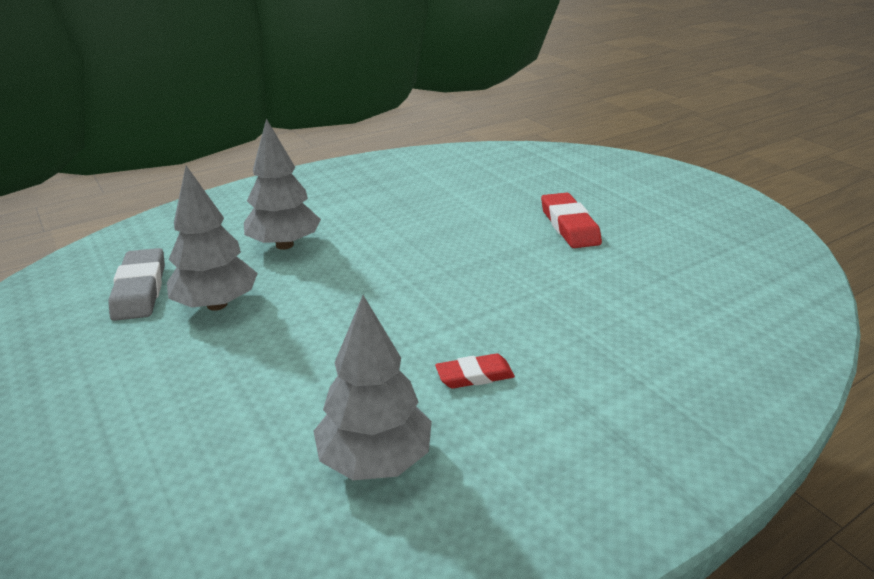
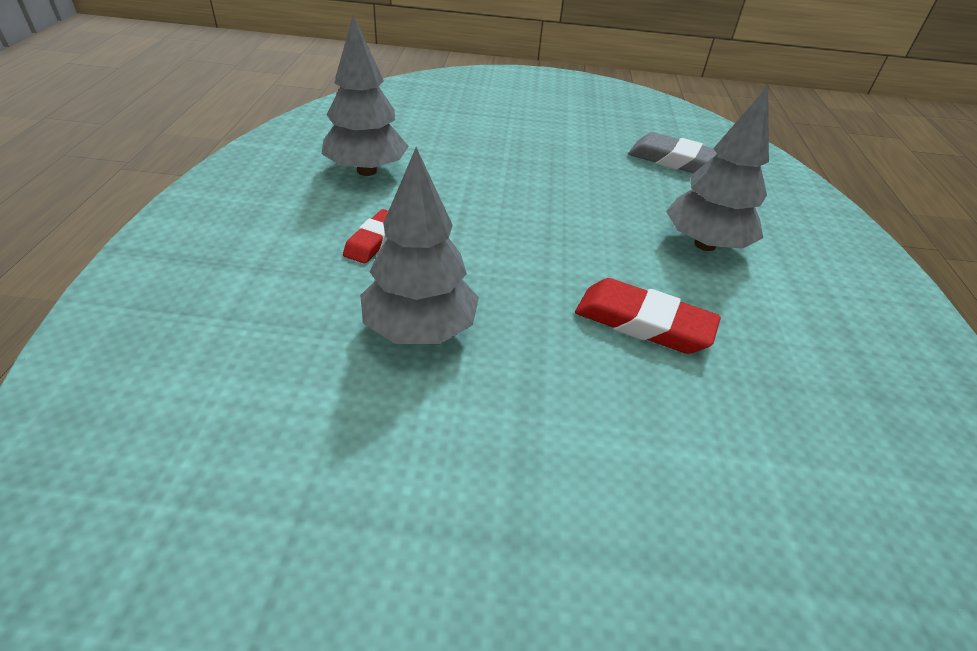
camera: 125 degrees right, 10 degrees up
grey tree [167,166,258,311] -> grey tree moved to [360,147,479,344]
red eraser [541,193,602,248] -> red eraser moved to [575,278,721,354]

